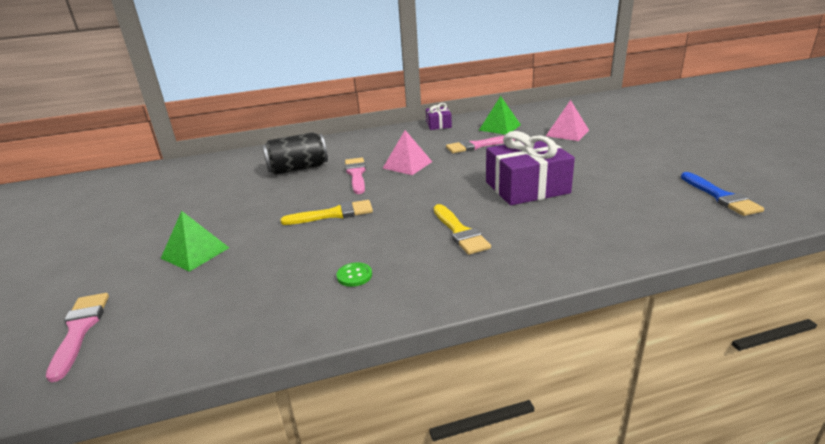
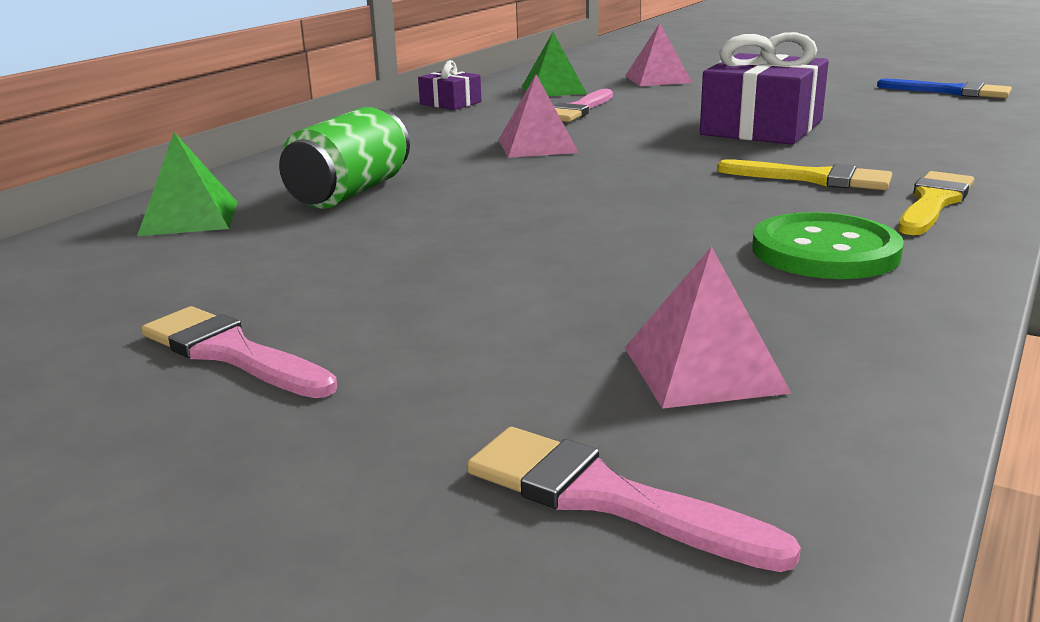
camera: 45 degrees left, 5 degrees down
green pyramid [161,211,229,272] -> green pyramid moved to [137,132,237,236]
black can [262,132,328,175] -> green can [279,107,410,209]
yellow brush [280,200,373,225] -> yellow brush moved to [898,171,974,235]
green button [336,262,372,287] -> green button [752,212,904,279], size x2.15
pink brush [345,158,366,194] -> pink brush moved to [141,306,337,398]
none -> pink pyramid [625,246,791,409]

